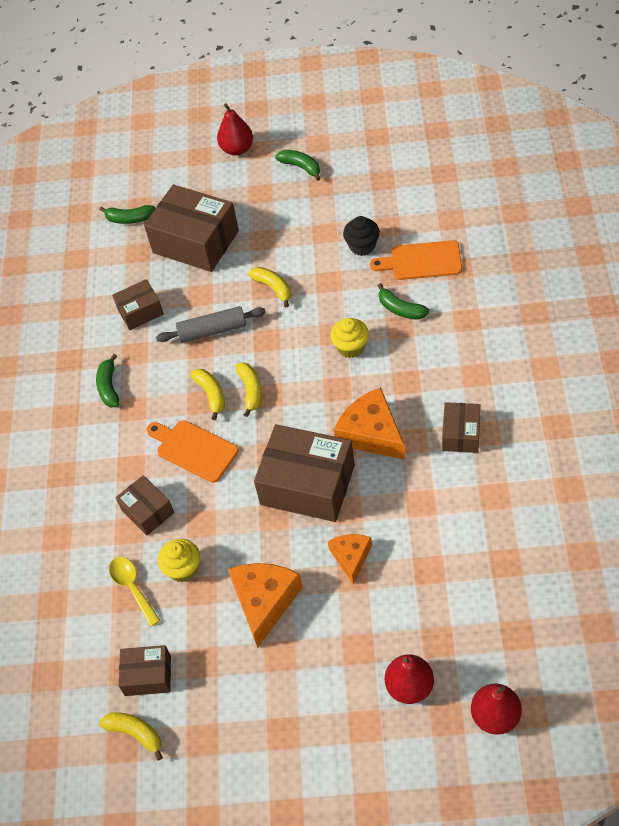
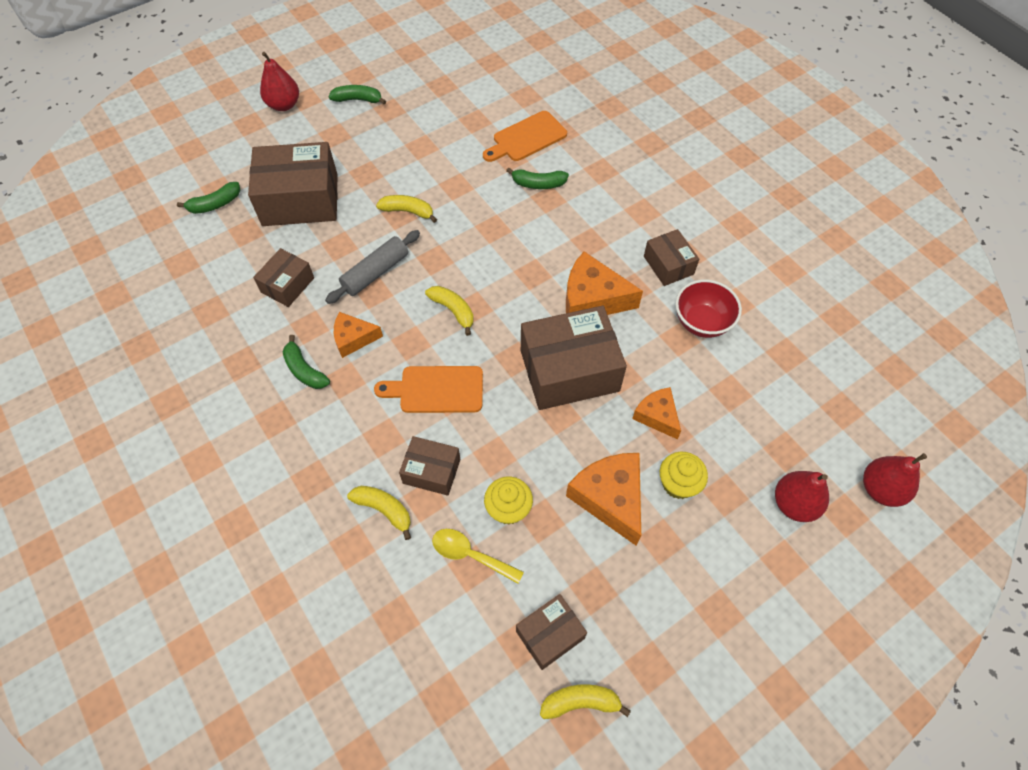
camera: 40 degrees left, 5 degrees up
yellow banana [190,369,225,420] -> yellow banana moved to [347,486,411,540]
yellow cupcake [330,318,369,358] -> yellow cupcake moved to [660,452,708,499]
black cupcake [343,216,380,256] -> none
none -> orange cheese [334,312,383,358]
none -> red bowl [675,279,742,338]

